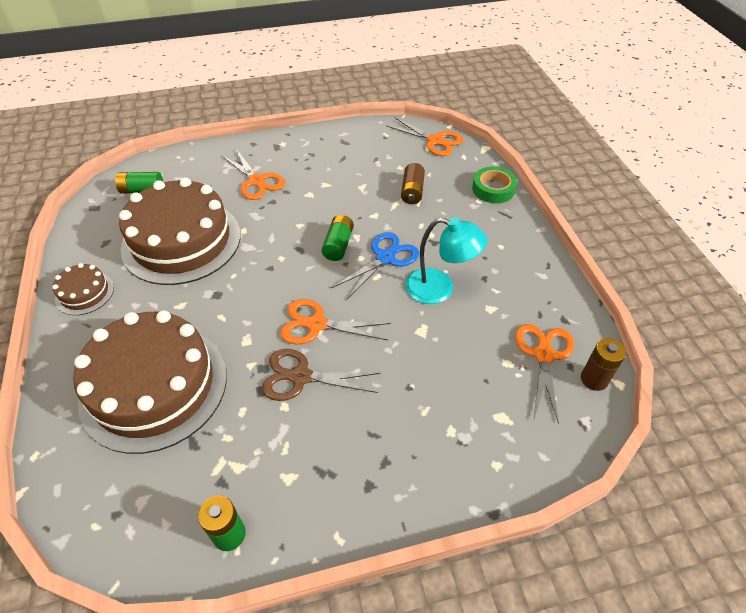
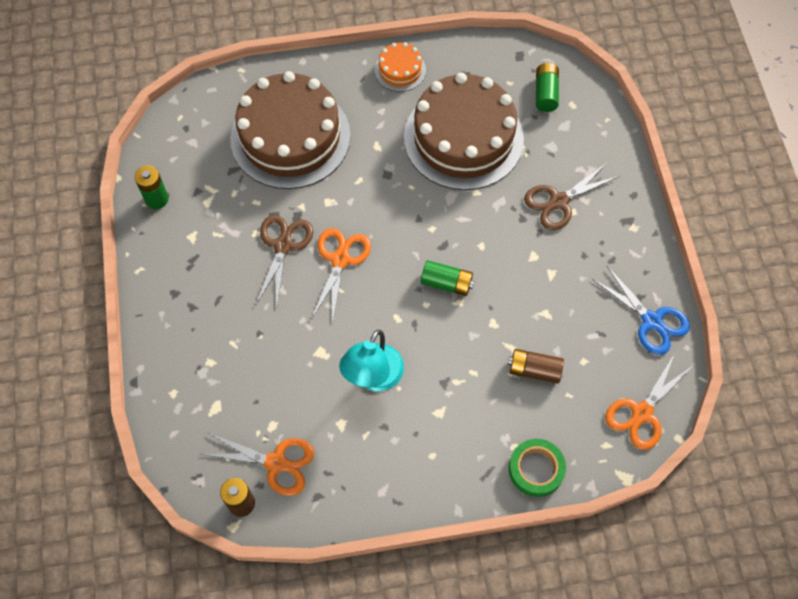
camera: 95 degrees right, 15 degrees up
brown cake [52,263,114,315] -> orange cake [375,42,426,92]
orange scissors [221,149,285,200] -> brown scissors [524,162,620,230]
blue scissors [332,232,419,300] -> blue scissors moved to [592,266,690,355]

